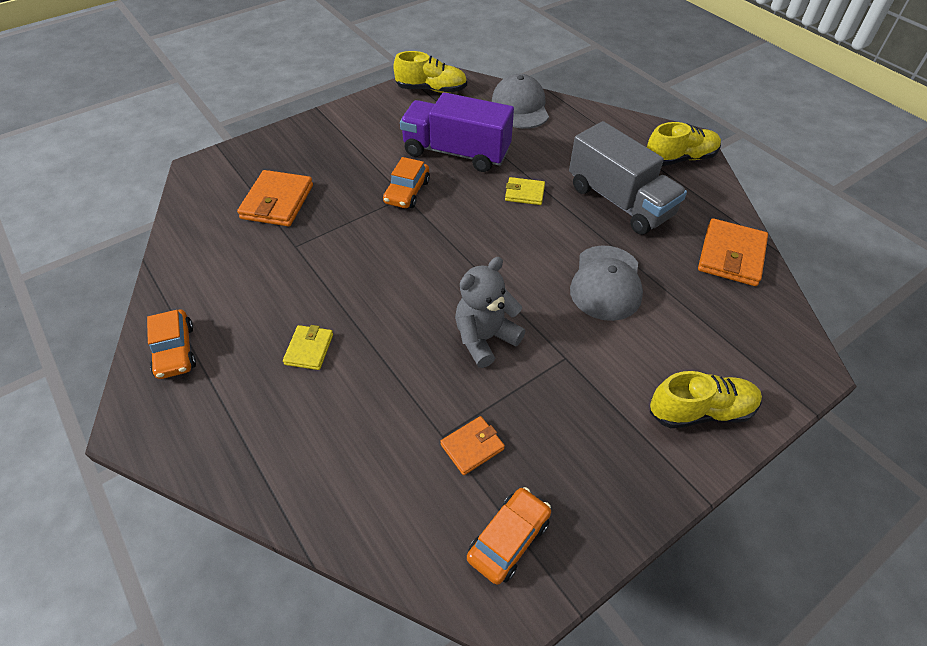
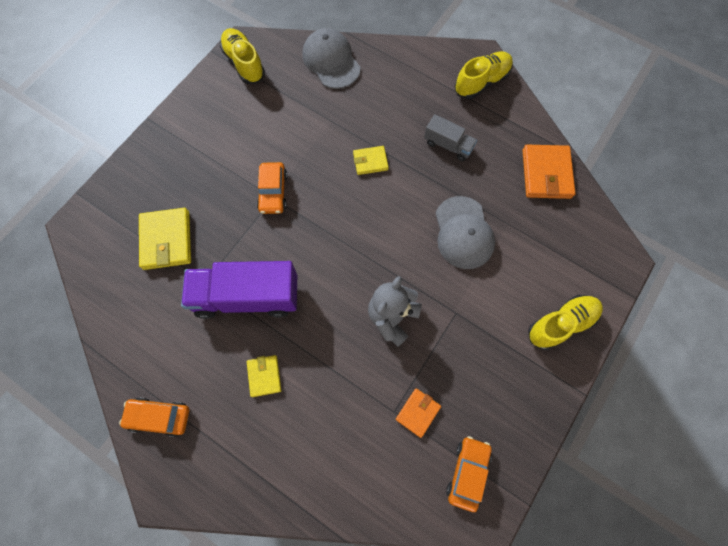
camera: 20 degrees left, 20 degrees up
orange car [147,310,196,379] -> orange car turned 135 degrees clockwise [119,397,189,437]
orange wallet [237,170,313,226] -> yellow wallet [139,208,191,270]
yellow shoe [393,51,467,93] -> yellow shoe turned 105 degrees counterclockwise [220,28,265,84]
purple truck [400,92,514,172] -> purple truck moved to [181,261,297,319]
grey truck [569,121,687,235] -> grey truck [424,114,477,161], size x0.52

